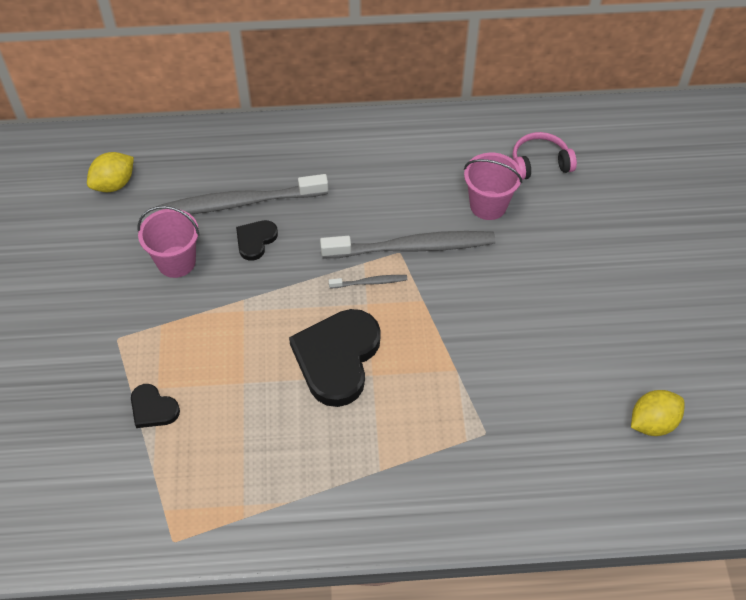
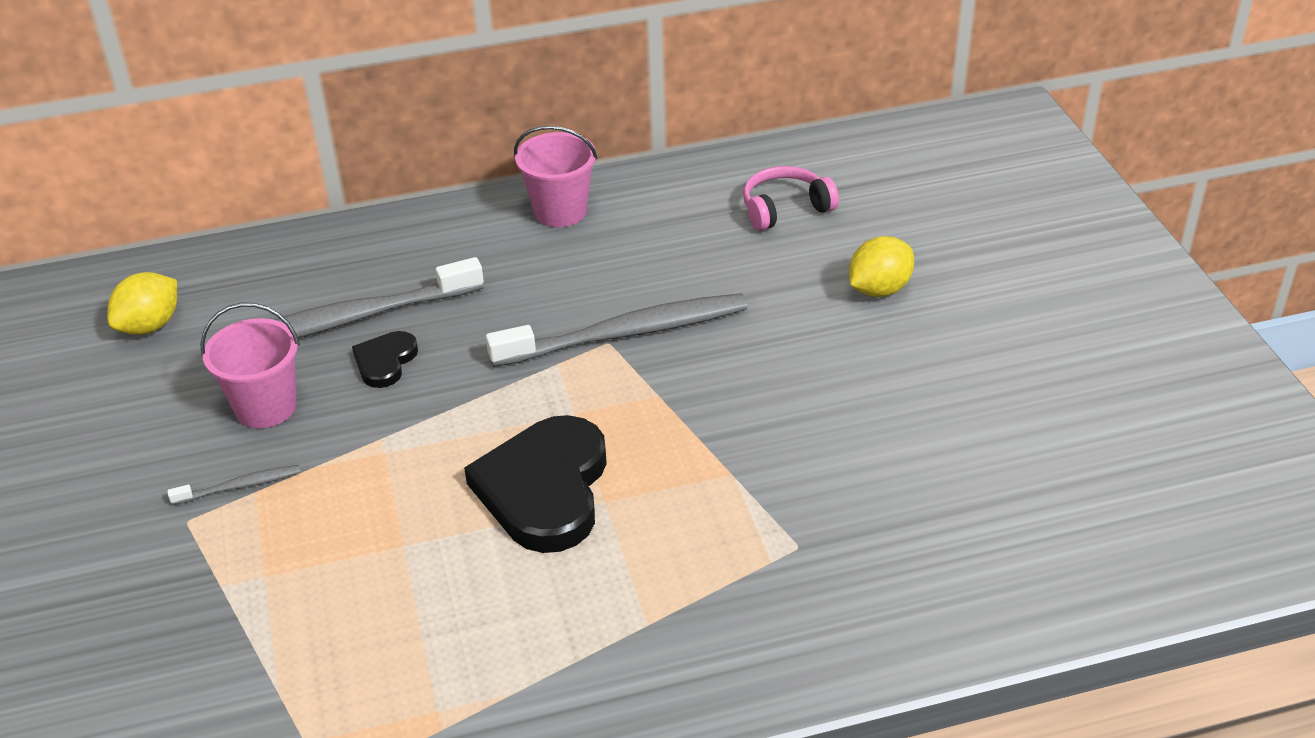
camera: 10 degrees left, 15 degrees down
black heart [131,384,180,428] -> none
grey toothbrush [329,275,407,288] -> grey toothbrush moved to [167,465,301,505]
pink bucket [464,153,522,220] -> pink bucket moved to [514,126,598,227]
yellow lemon [631,390,685,436] -> yellow lemon moved to [849,236,914,297]

